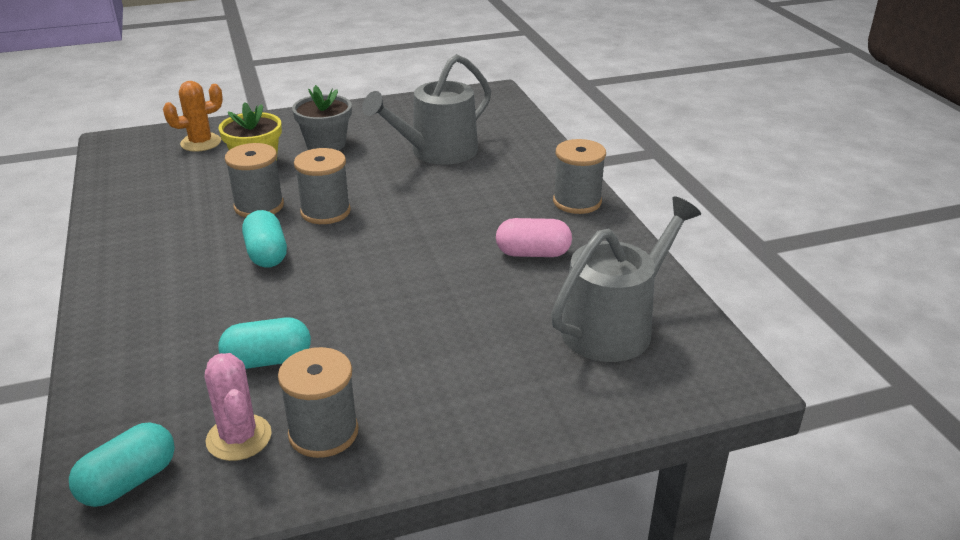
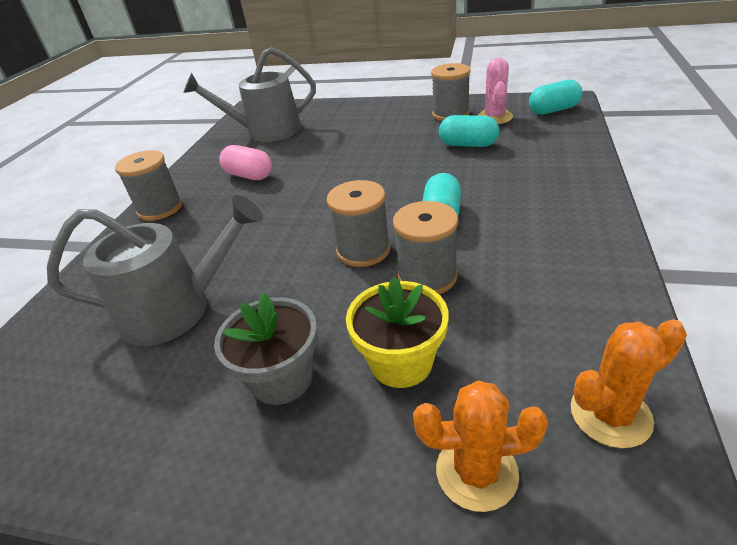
camera: 145 degrees left, 5 degrees up
none -> orange cactus [571,319,687,448]

